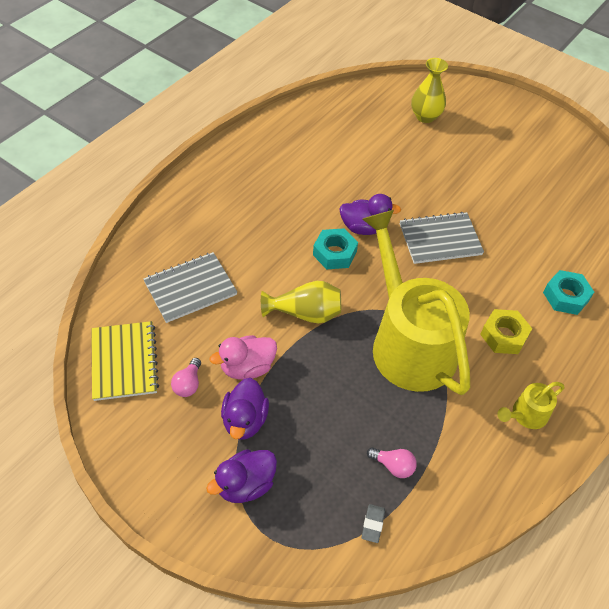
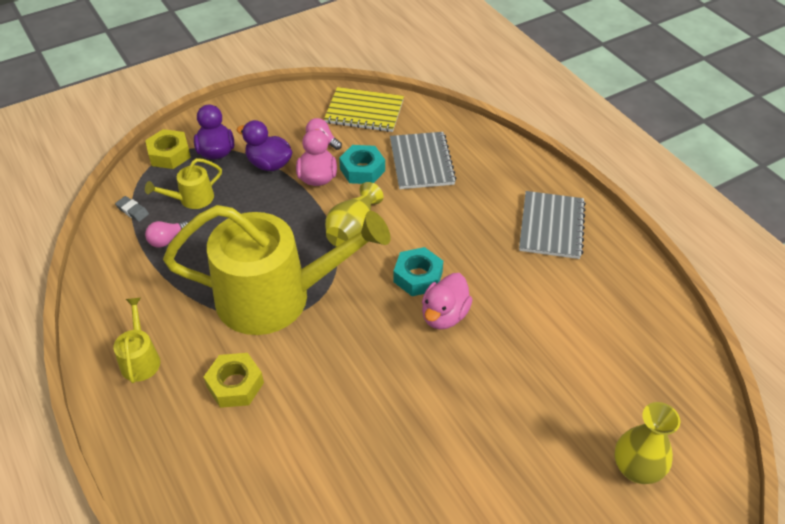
camera: 115 degrees right, 5 degrees down
purple duck [339,194,401,235] -> pink duck [422,273,473,329]
grey notebook [400,212,484,264] -> grey notebook moved to [519,191,586,259]
turquoise nut [543,270,594,315] -> turquoise nut moved to [339,145,385,184]
none -> yellow nut [145,129,191,169]
none -> yellow watering can [145,158,222,209]

